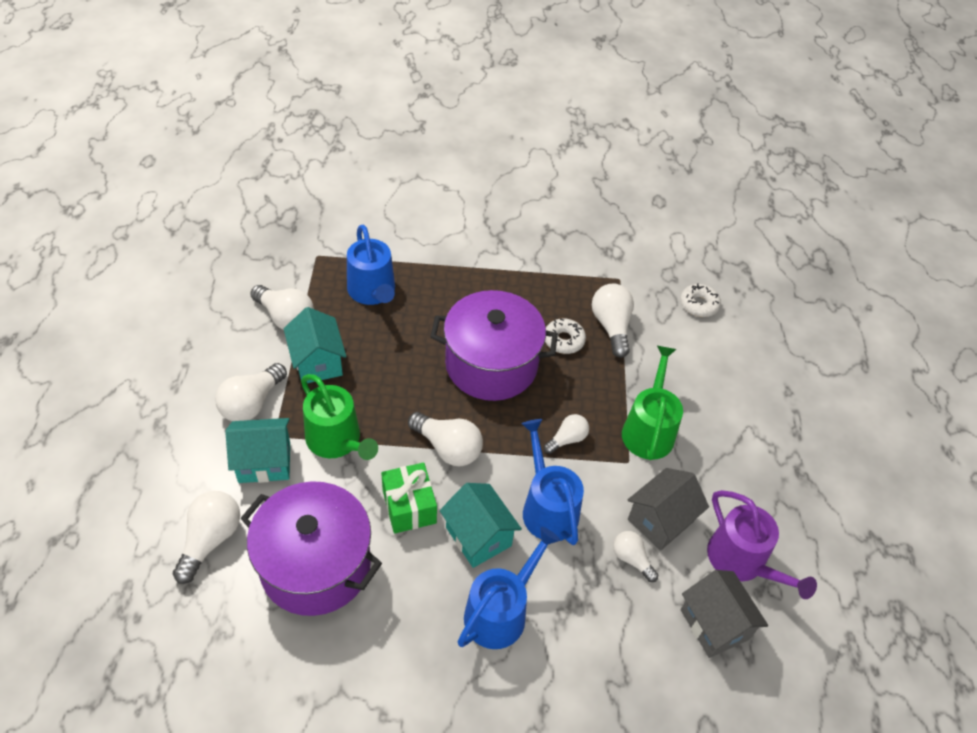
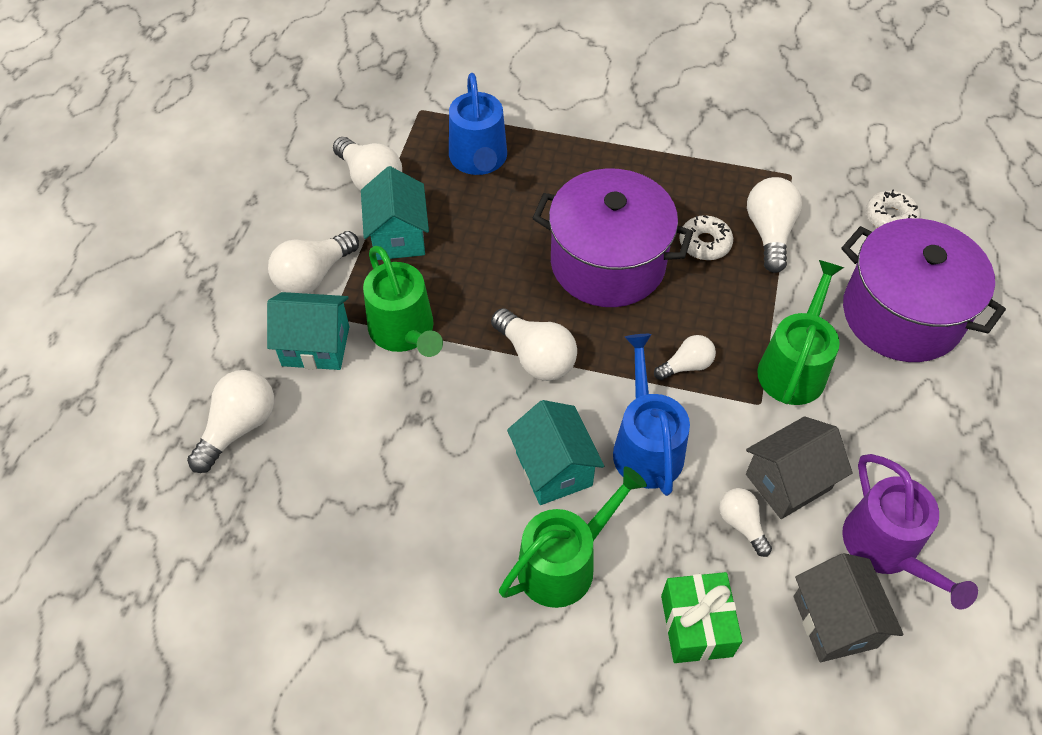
camera: 15 degrees right, 5 degrees up
purple pot [240,481,382,616] -> purple pot moved to [842,218,1006,362]
green gift [381,462,437,534] -> green gift moved to [661,572,742,663]
blue watering can [458,527,560,649] -> green watering can [499,466,647,608]

